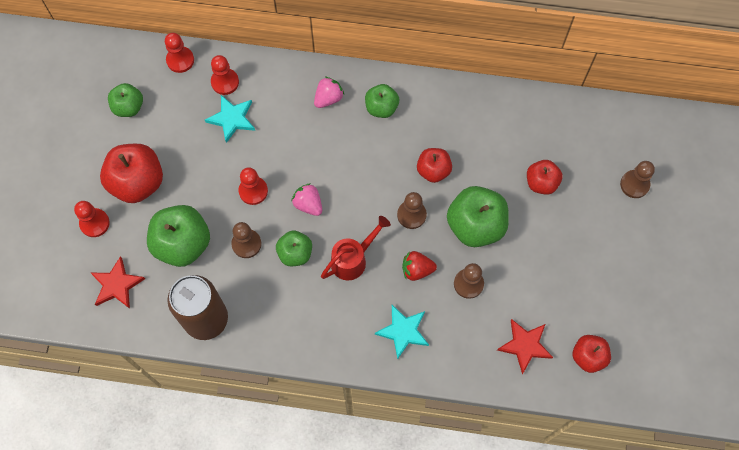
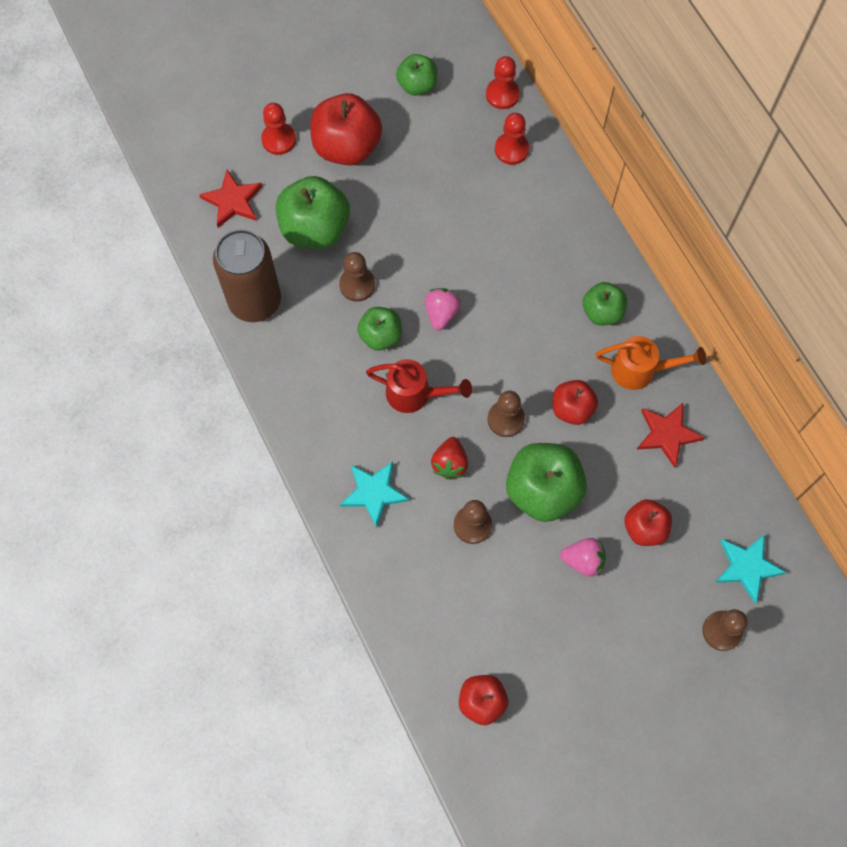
camera: 55 degrees right, 0 degrees up
turquoise star [205,95,255,143] -> turquoise star moved to [715,535,786,603]
red pawn [239,167,268,205] -> none
pink strawberry [314,77,344,108] -> pink strawberry moved to [560,538,606,577]
red strawberry [402,251,437,281] -> red strawberry turned 135 degrees counterclockwise [431,437,468,479]
red star [497,319,553,374] -> red star moved to [637,403,704,468]
none -> orange watering can [596,336,706,390]

